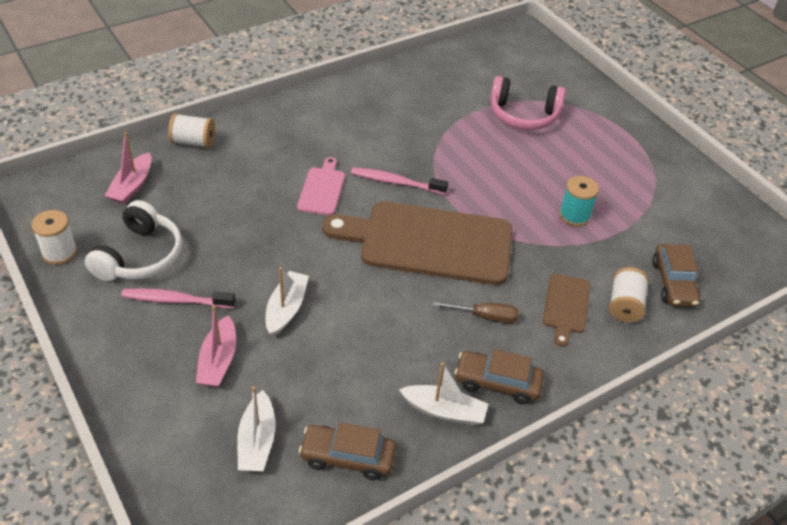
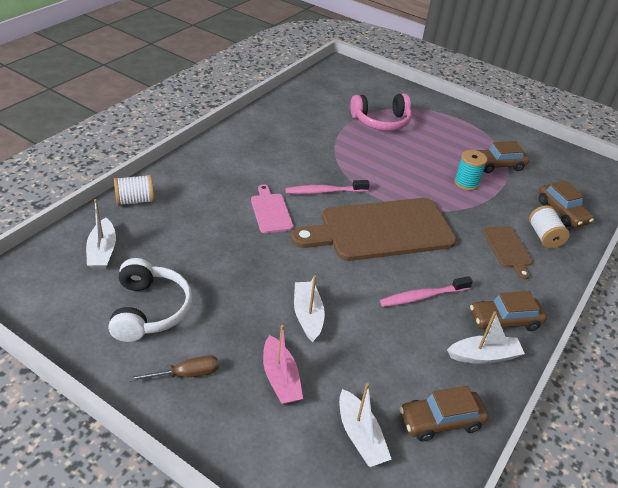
camera: 25 degrees left, 5 degrees down
white spool [31,210,77,265] -> none
pink boat [105,132,152,205] -> white boat [86,199,116,270]
pink toothbrush [121,288,236,308] -> pink toothbrush moved to [380,276,473,307]
brown screwdriver [433,301,519,323] -> brown screwdriver moved to [128,355,219,382]
none -> brown car [476,141,529,173]

